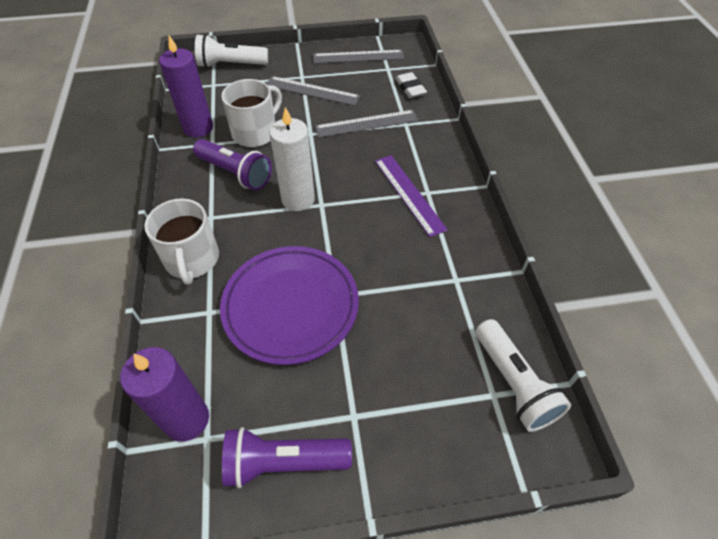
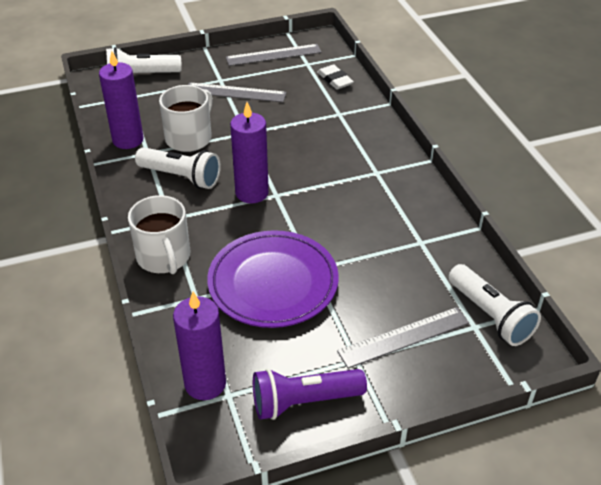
camera: 10 degrees left, 10 degrees down
purple flashlight [193,139,272,190] -> white flashlight [135,147,221,189]
white candle [269,107,315,211] -> purple candle [230,102,269,204]
grey ruler [315,110,418,138] -> grey ruler moved to [337,307,469,369]
purple ruler [375,155,448,237] -> none

